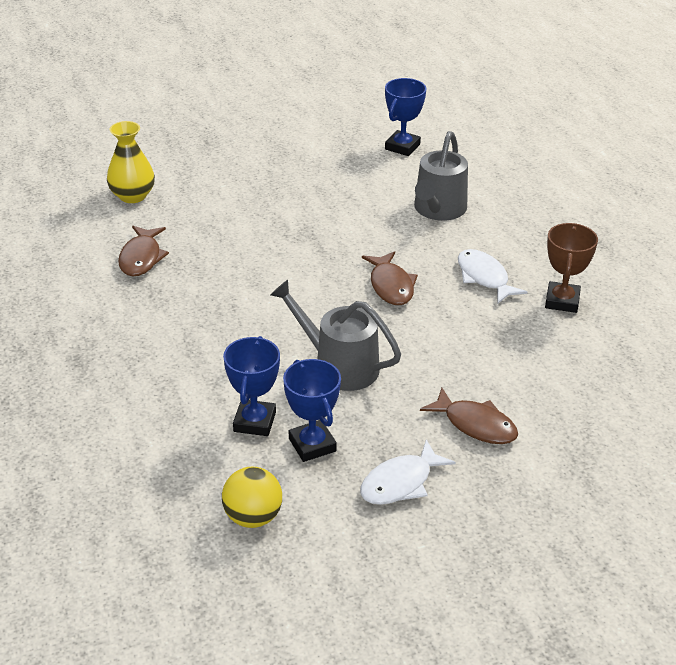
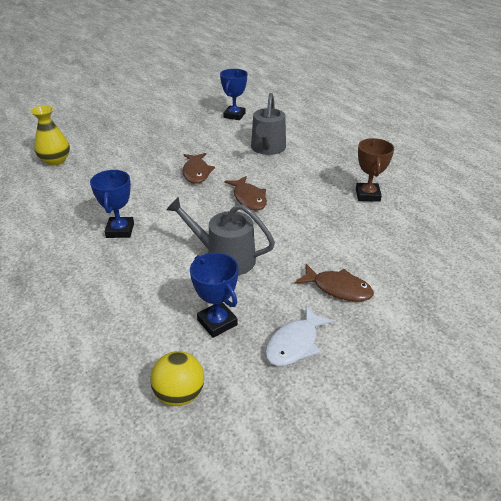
camera: 10 degrees left, 0 degrees up
brown fish [118,226,169,276] -> brown fish moved to [182,153,215,184]
blue trophy [223,336,280,436] -> blue trophy moved to [90,170,134,238]
white fish [458,249,527,304] -> none

